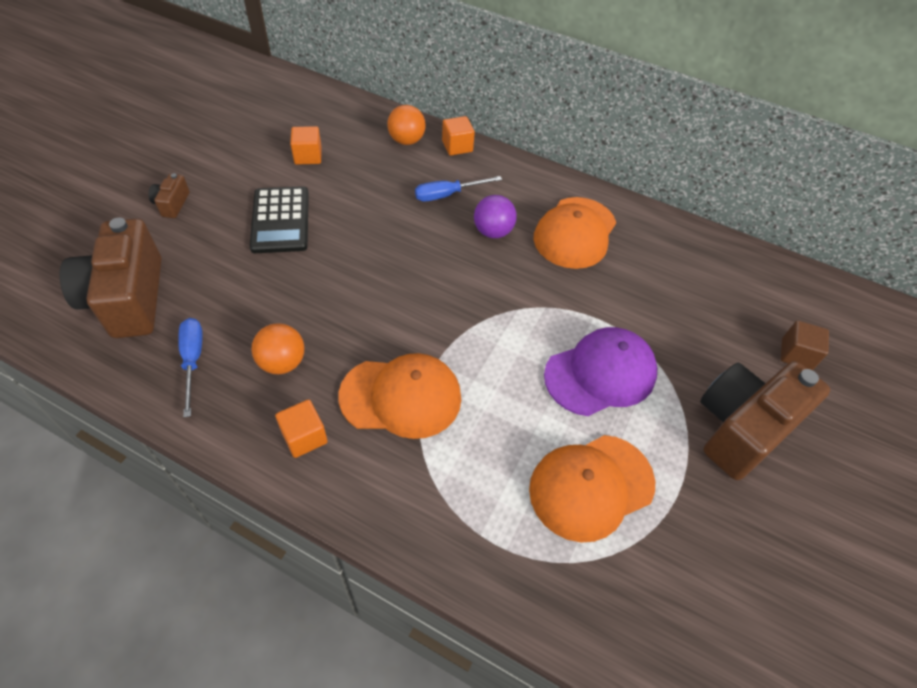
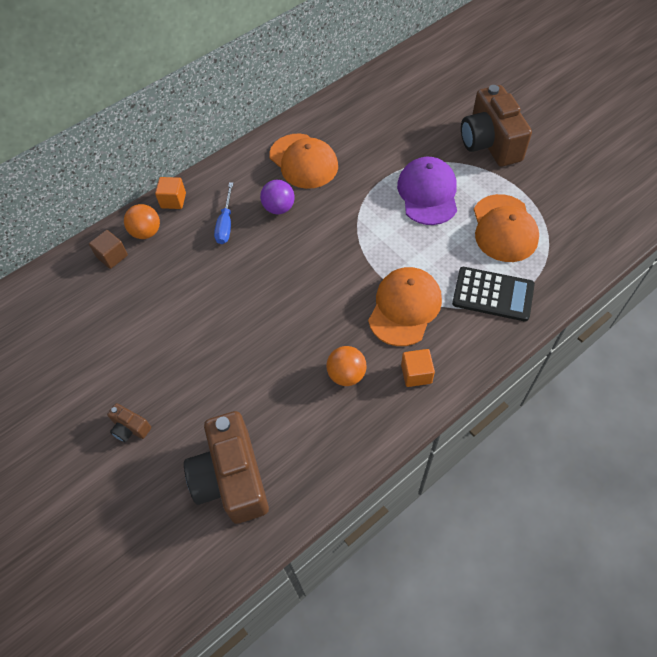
camera: 60 degrees left, 5 degrees up
brown camera [60,218,162,338] -> brown camera turned 60 degrees clockwise [184,411,269,524]
blue screwdriver [178,318,203,417] -> none
black calculator [250,186,309,253] -> black calculator moved to [452,267,535,322]
orange cube [290,126,322,165] -> none
brown cube [781,320,829,370] -> brown cube moved to [89,230,128,269]

